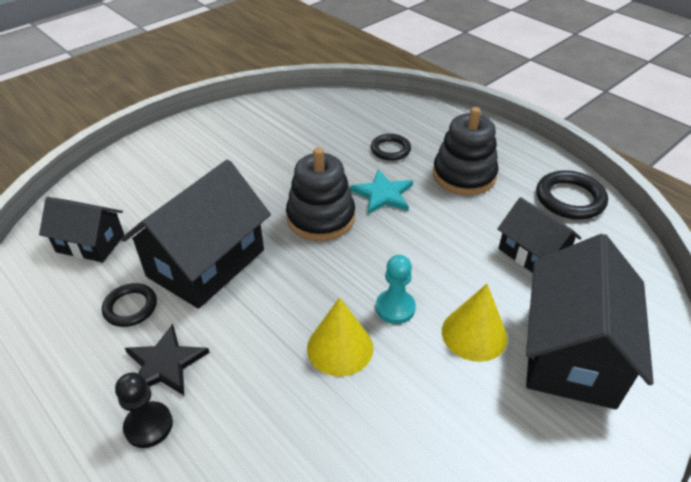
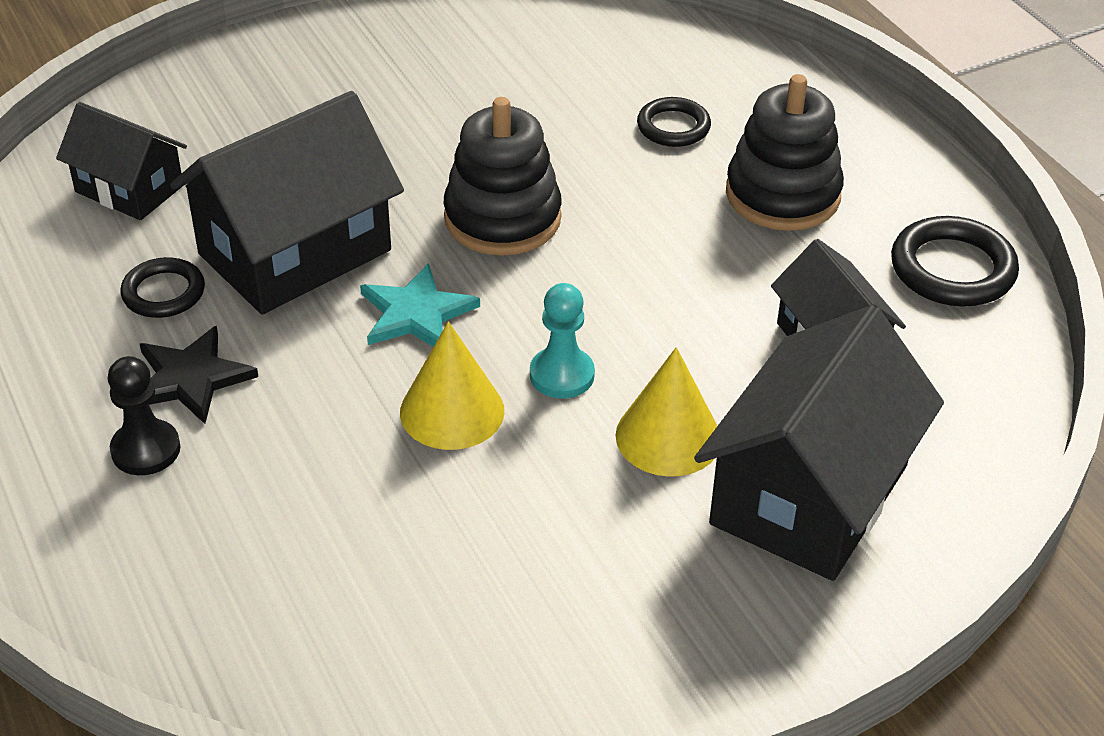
camera: 15 degrees right, 0 degrees up
turquoise star [350,170,413,214] -> turquoise star moved to [360,263,480,347]

